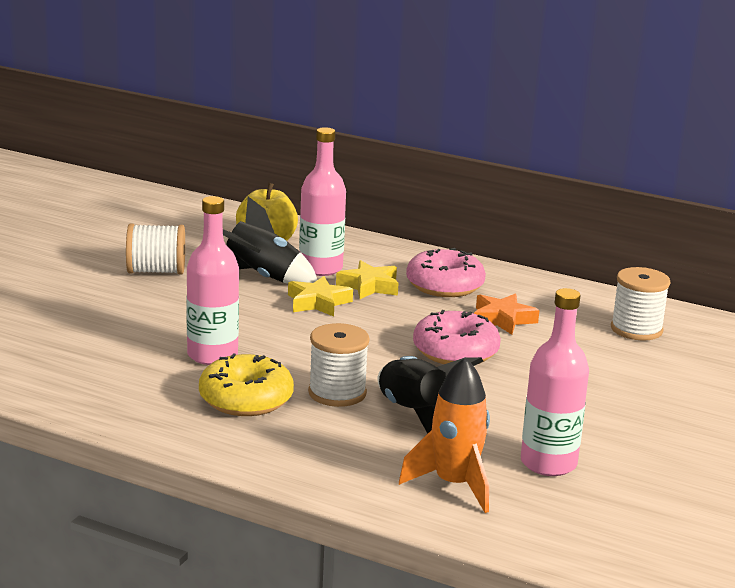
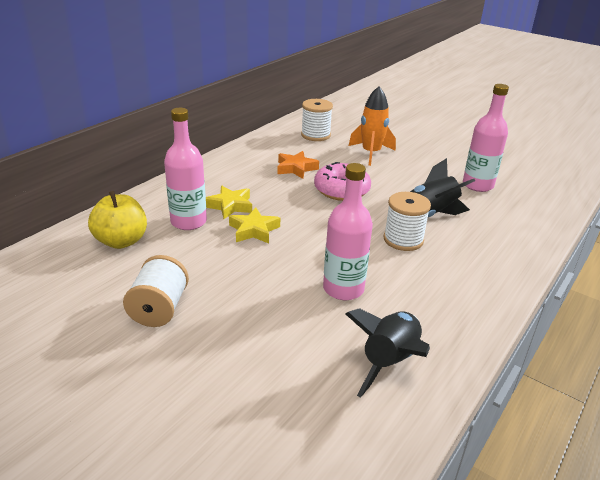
camera: 80 degrees left, 10 degrees up
yellow donut [199,353,294,416] -> none
black rocket [223,197,317,283] -> black rocket moved to [346,308,430,398]
orange rocket [399,357,490,513] -> orange rocket moved to [349,86,396,166]
pink donut [406,248,486,297] -> none

